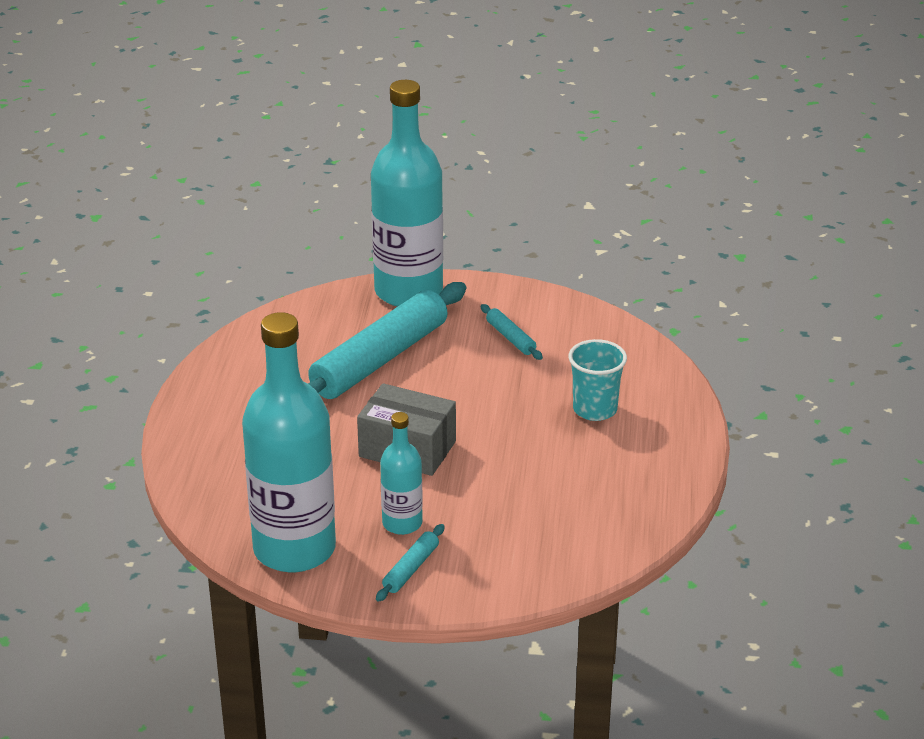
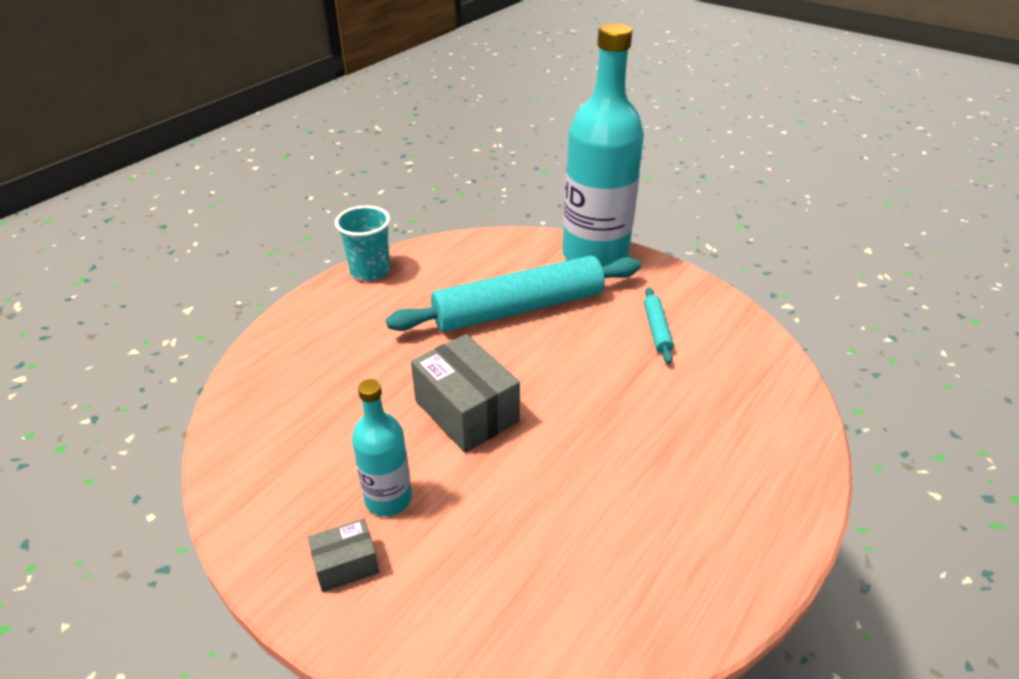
camera: 30 degrees right, 5 degrees up
turquoise bottle [242,312,336,572] -> none
turquoise rolling pin [376,524,445,602] -> grey box [308,519,379,592]
turquoise cup [569,339,627,421] -> turquoise cup moved to [335,206,390,281]

